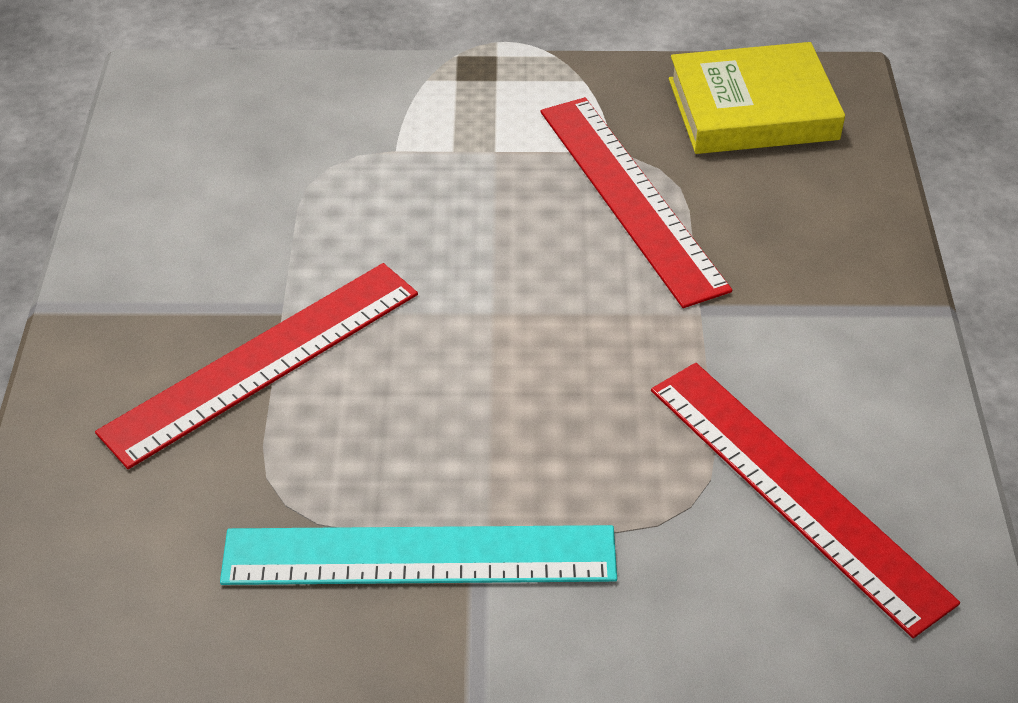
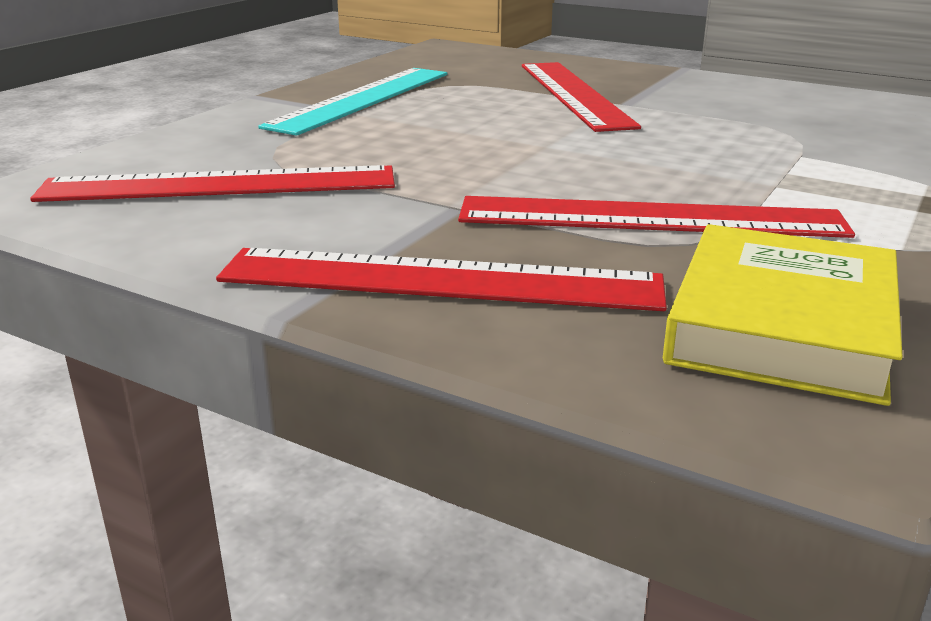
camera: 120 degrees right, 20 degrees down
none -> red ruler [216,248,667,311]

